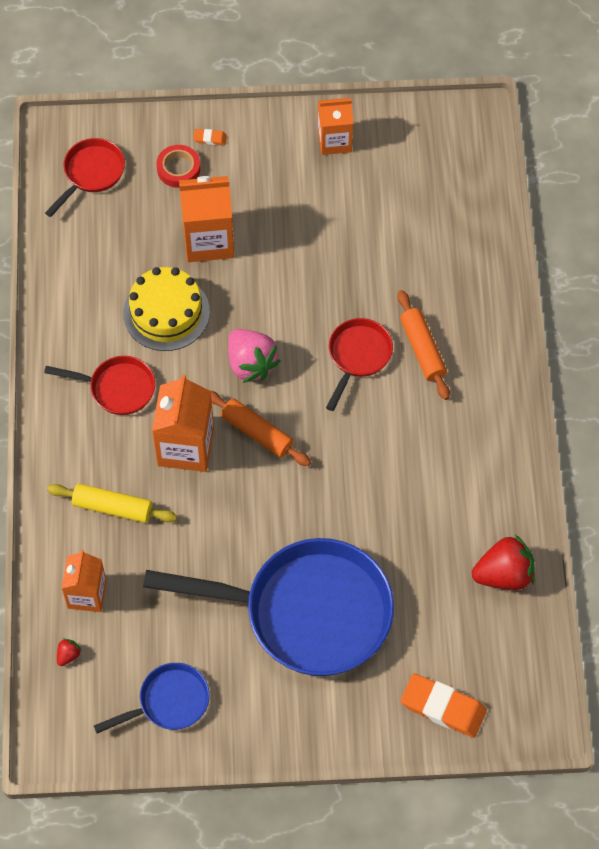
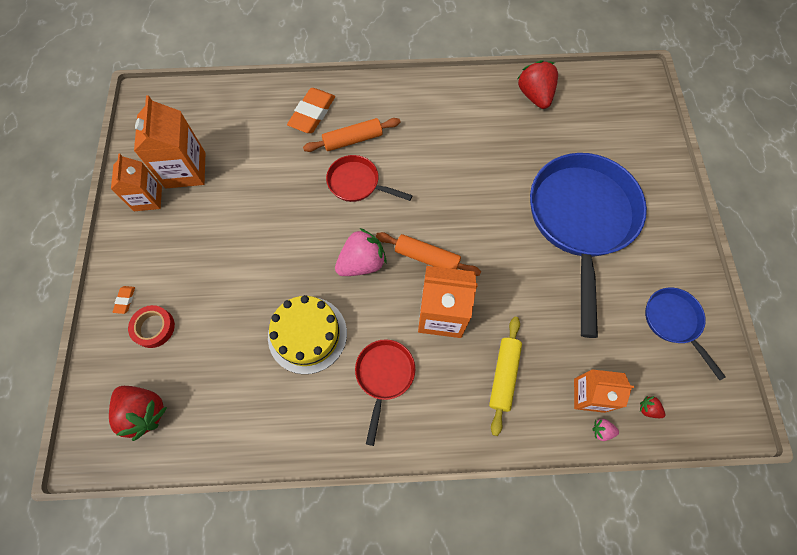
camera: 90 degrees left, 5 degrees up
red pan [45,138,125,217] -> red strawberry [109,386,167,441]
orange carton [179,176,234,262] -> orange carton moved to [134,95,205,188]
orange rolling pin [211,391,311,466] -> orange rolling pin turned 75 degrees clockwise [376,232,481,276]
orange eraser [401,673,487,738] -> orange eraser moved to [287,88,335,133]
none -> pink strawberry [592,419,619,441]

